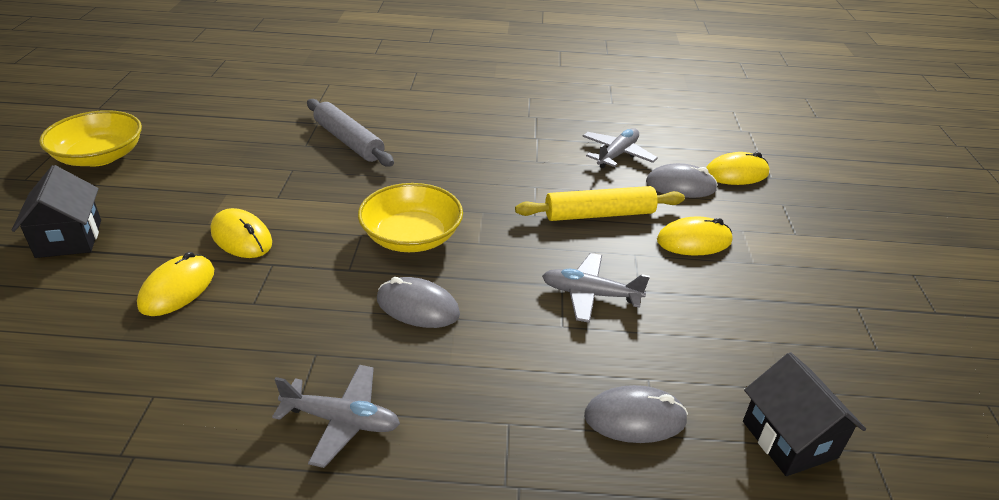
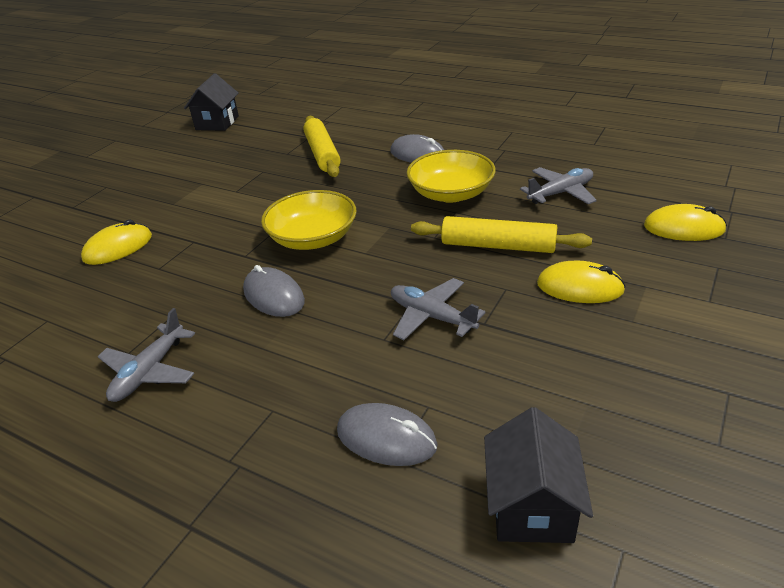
camera: 30 degrees right, 0 degrees up
black house [12,165,101,258] -> black house moved to [184,73,239,131]
yellow bowl [39,110,142,167] -> yellow bowl moved to [407,150,496,203]
yellow mouse [211,208,272,258] -> none
grey plane [272,365,400,468] -> grey plane turned 75 degrees clockwise [98,308,195,402]
grey rolling pin [307,99,394,167] -> yellow rolling pin [303,116,340,177]
grey mouse [646,163,718,198] -> grey mouse moved to [390,134,444,163]

